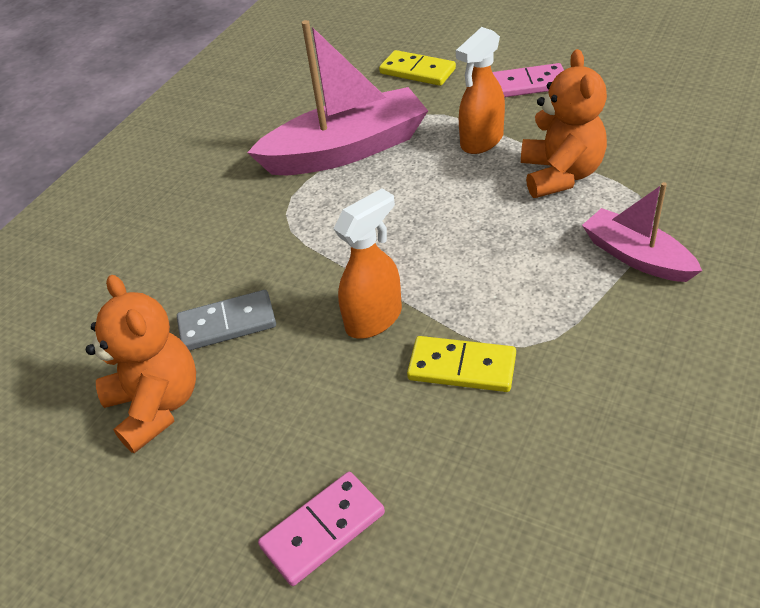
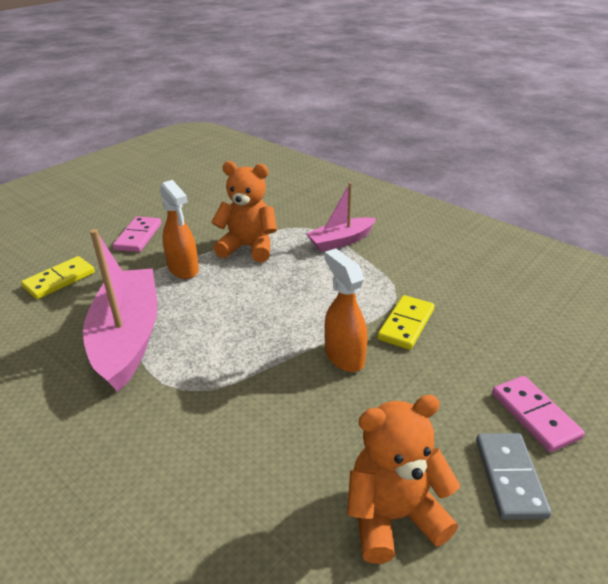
camera: 80 degrees left, 10 degrees down
grey domino [177,290,276,351] -> grey domino moved to [476,433,552,520]

